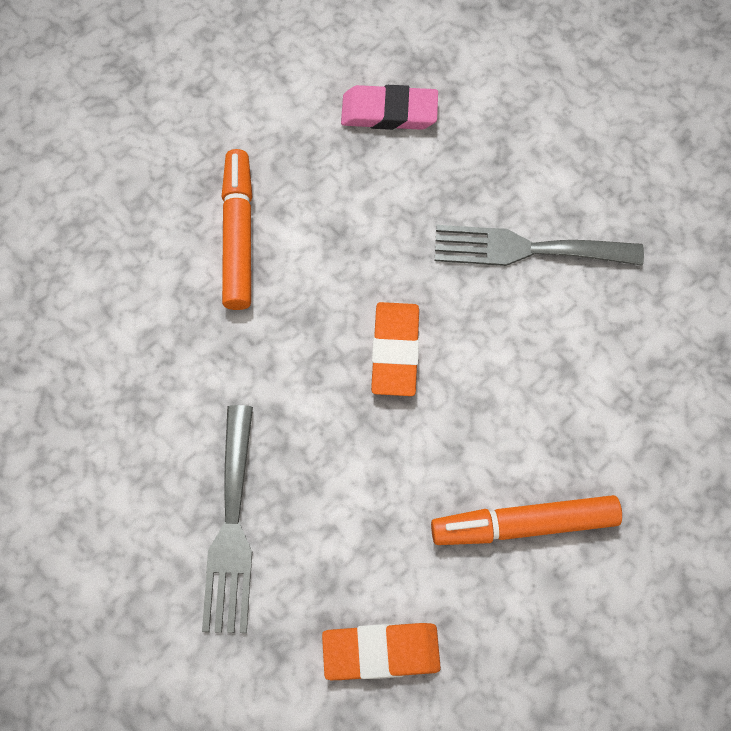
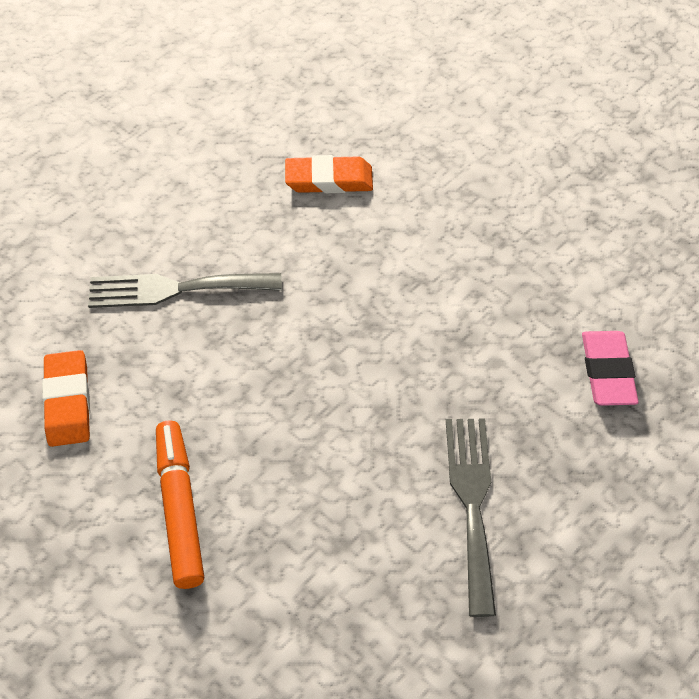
camera: 85 degrees right, 15 degrees down
orange marker [222,149,252,310] -> none
orange eraser [371,302,419,396] -> orange eraser moved to [285,155,373,193]

